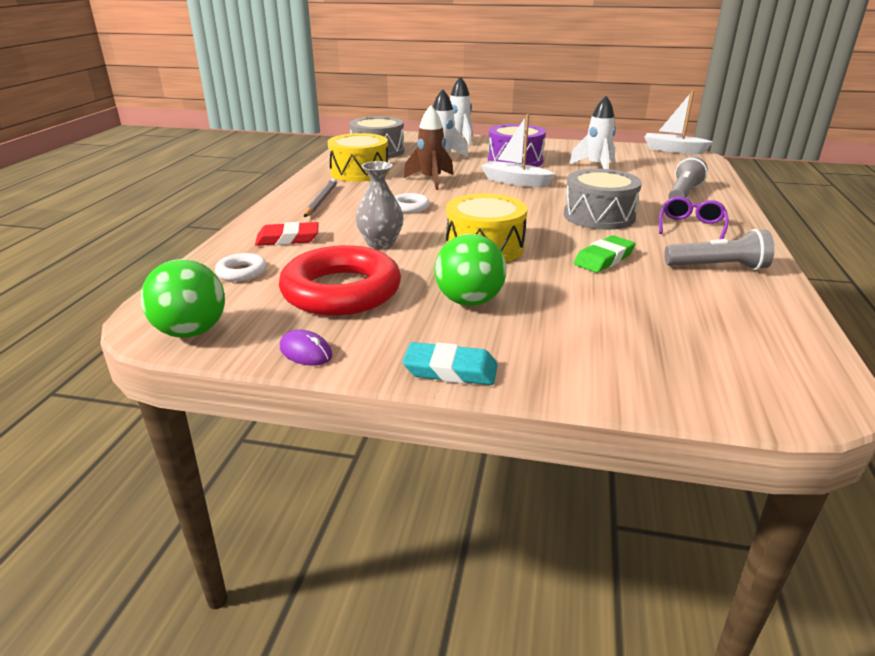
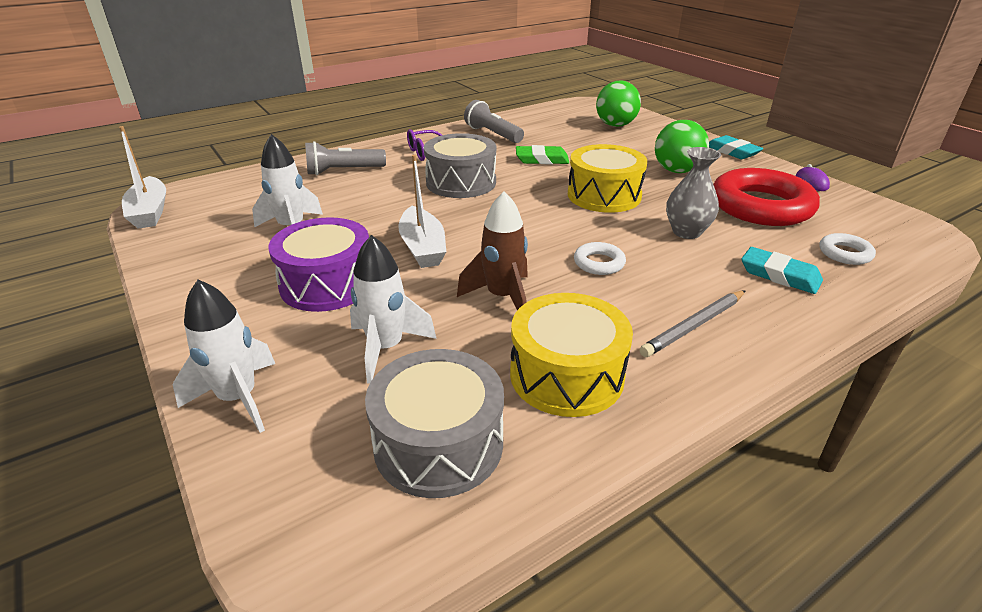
camera: 135 degrees left, 5 degrees up
green ball [140,259,225,338] -> green ball moved to [596,81,641,127]
red eraser [255,222,318,246] -> turquoise eraser [741,247,823,294]

